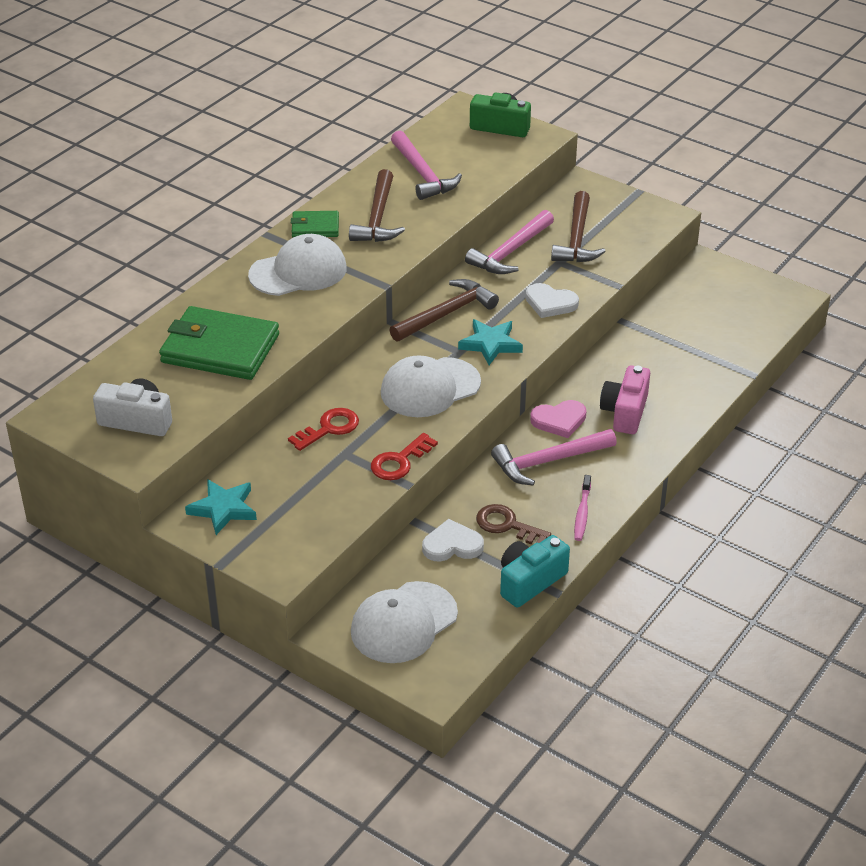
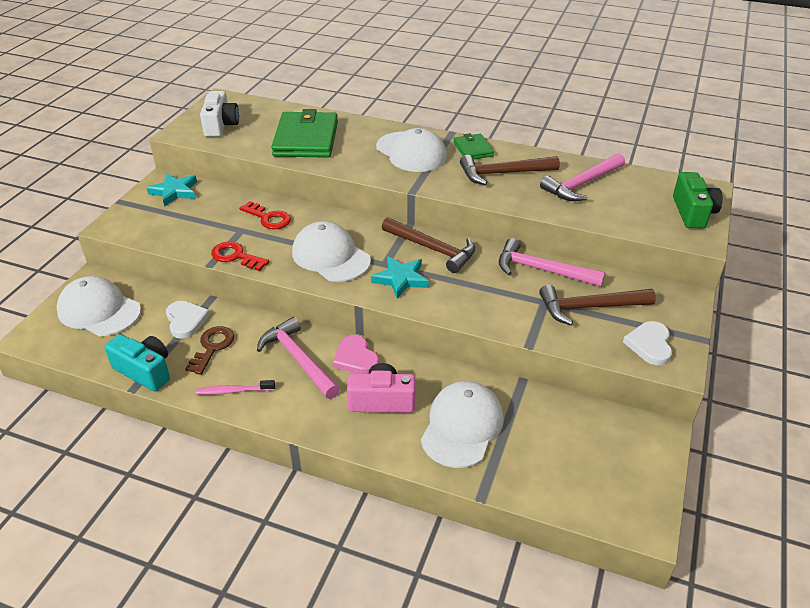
camera: 75 degrees right, 0 degrees up
white heart [526,283,579,318] -> white heart moved to [623,321,672,365]
none -> white cap [421,381,504,468]

